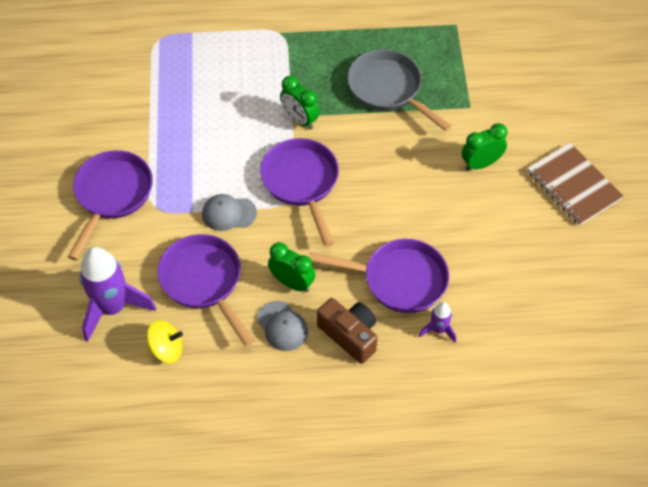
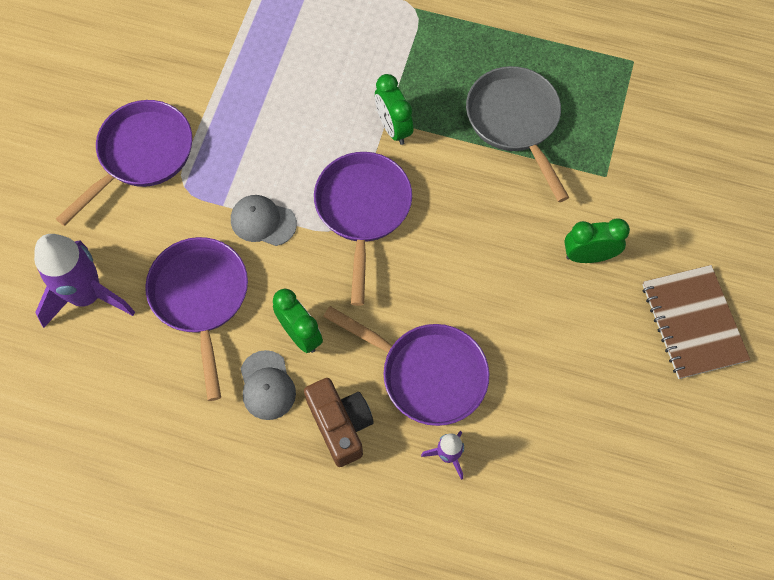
camera: 20 degrees right, 10 degrees up
yellow spinning top [147,320,183,363] -> none

